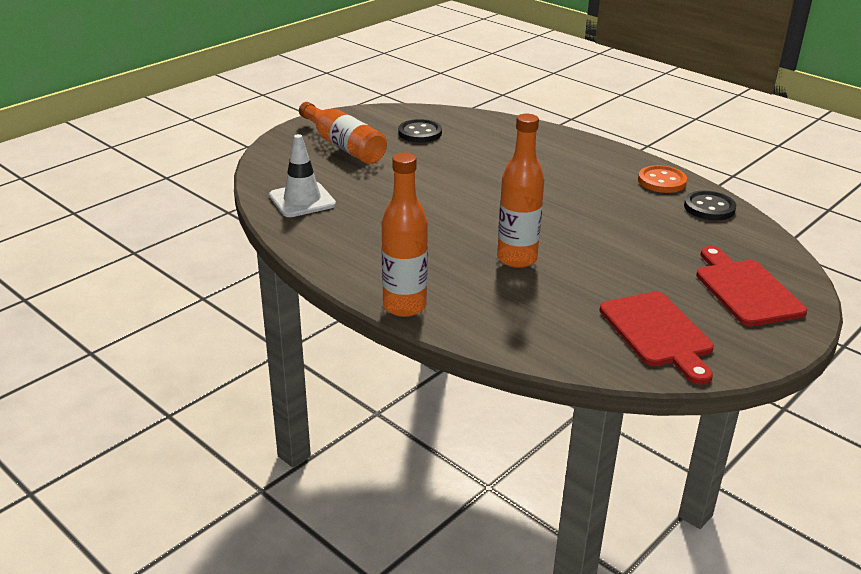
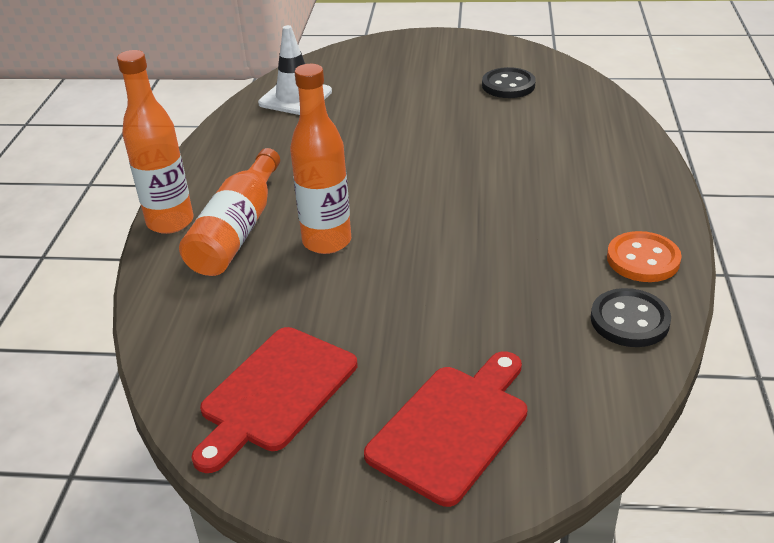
camera: 55 degrees right, 5 degrees up
orange bottle [299,102,387,164] -> orange bottle moved to [179,148,280,276]

